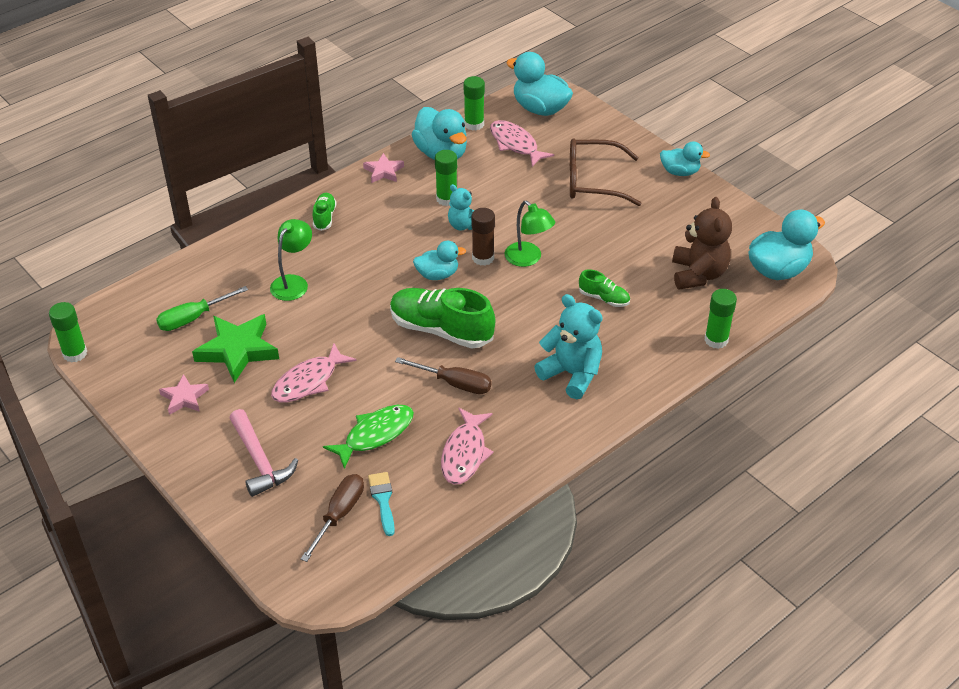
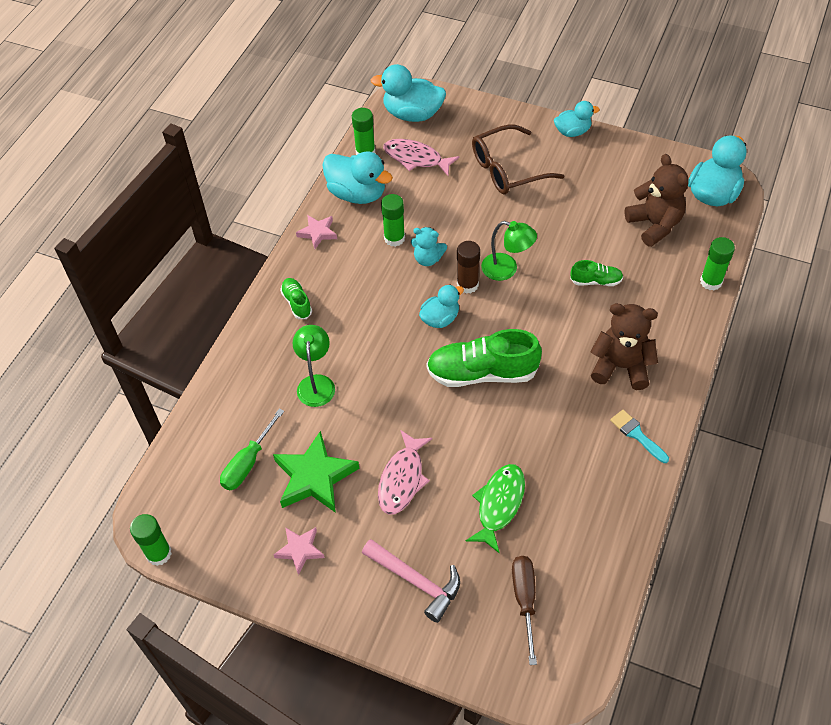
camera: 25 degrees left, 10 degrees up
turquoise brush [368,472,395,536] -> turquoise brush moved to [610,410,669,463]
brown screwdriver [395,357,492,394] -> none
pink fish [441,408,494,485] -> none
turquoise teddy bear [534,294,603,399] -> brown teddy bear [591,303,658,390]

